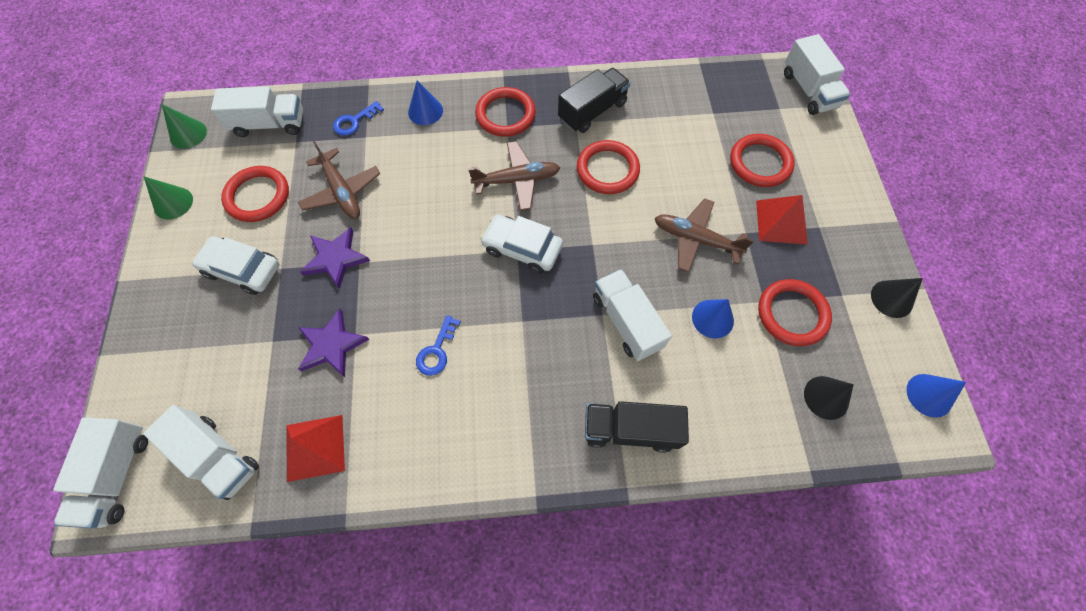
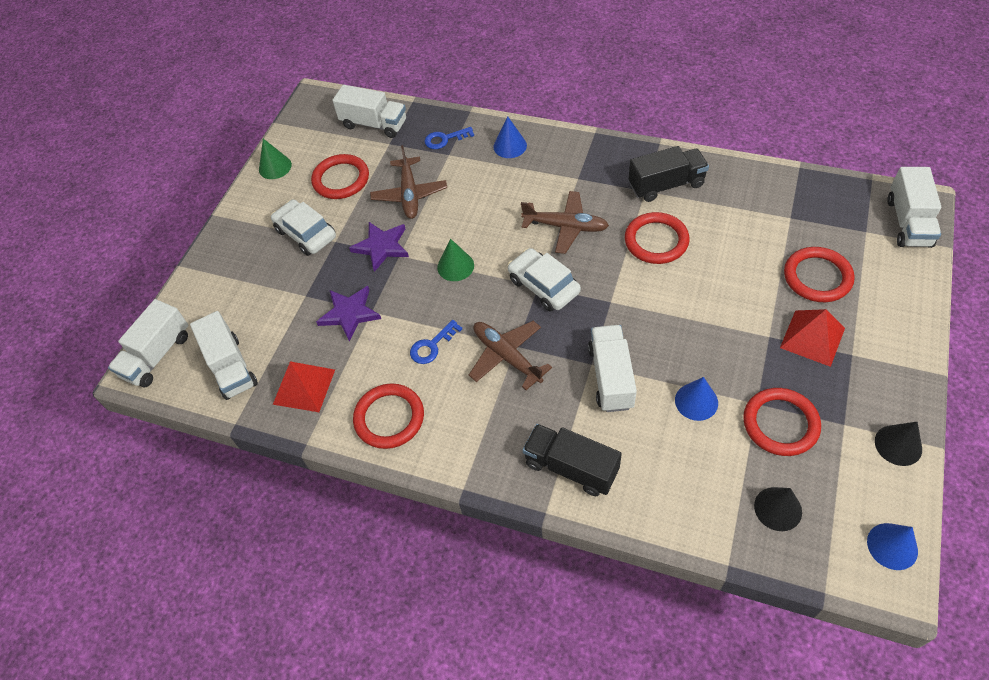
camera: 30 degrees right, 10 degrees down
green cone [162,104,207,149] -> green cone moved to [437,239,474,281]
red ring [475,87,536,137] -> red ring moved to [353,383,424,449]
brown plane [654,198,754,272] -> brown plane moved to [469,321,552,390]

